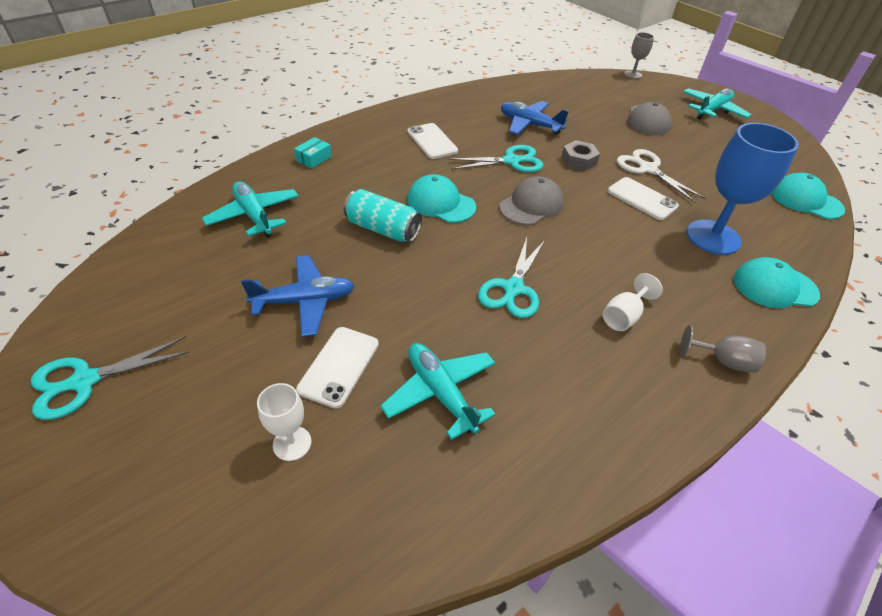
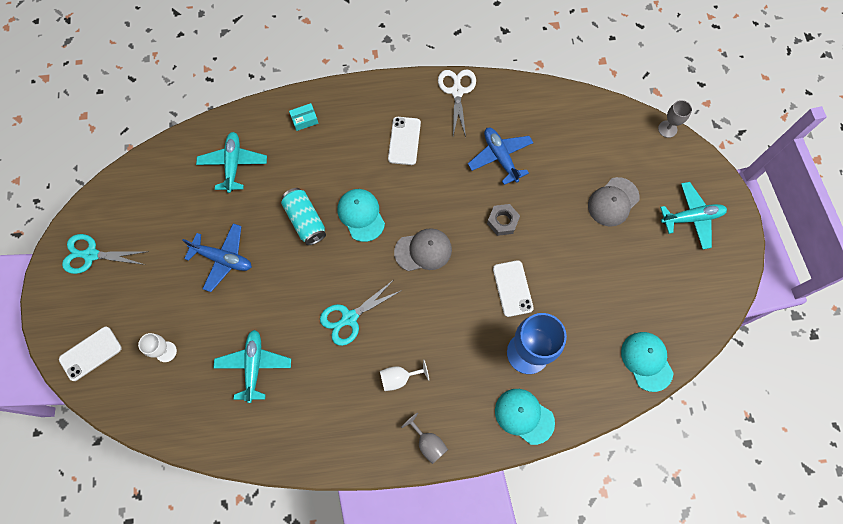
camera: 35 degrees right, 25 degrees up
white phone [296,327,379,409] -> white phone moved to [59,327,122,381]
turquoise scissors [448,145,544,172] -> none
white scissors [617,149,706,203] -> white scissors moved to [438,70,476,137]

